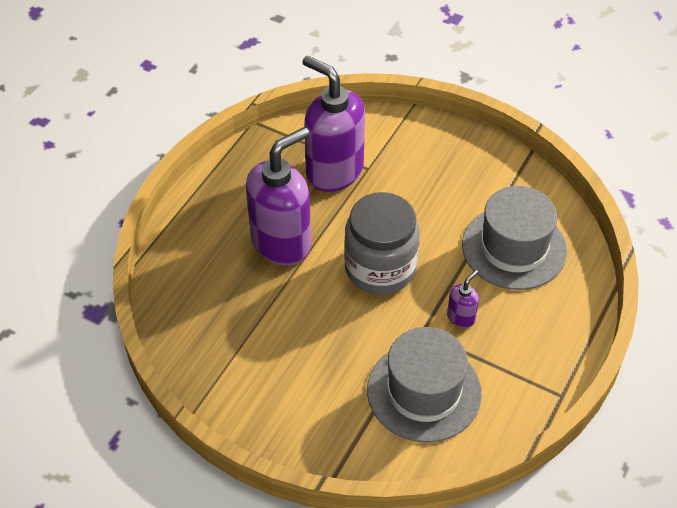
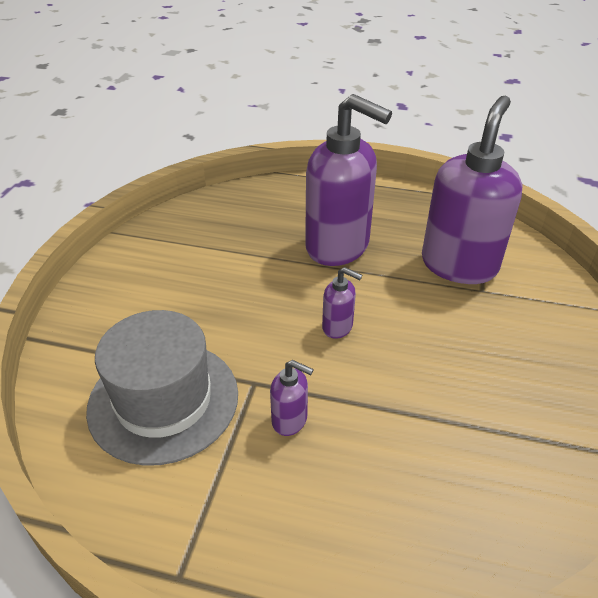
camera: 75 degrees right, 10 degrees down
grey jar [344,192,420,295] -> purple soap dispenser [322,267,362,339]
grey hat [462,186,567,290] -> none

